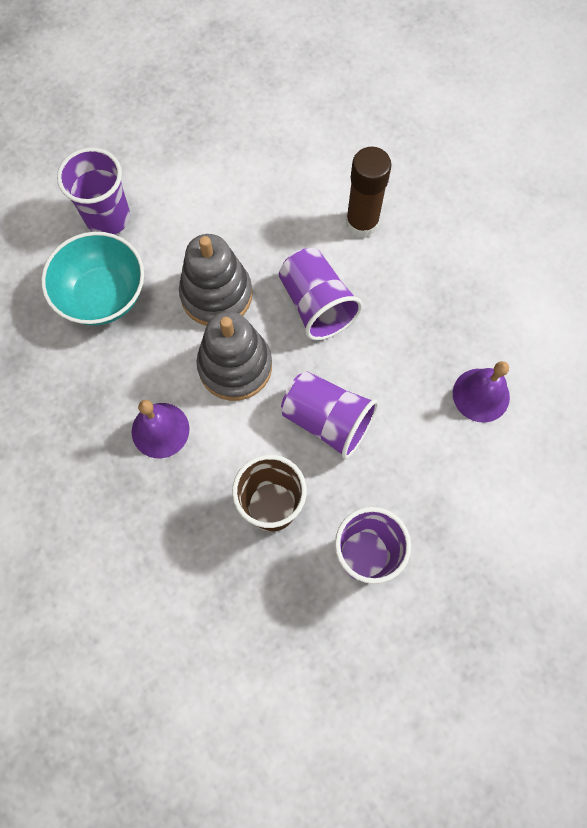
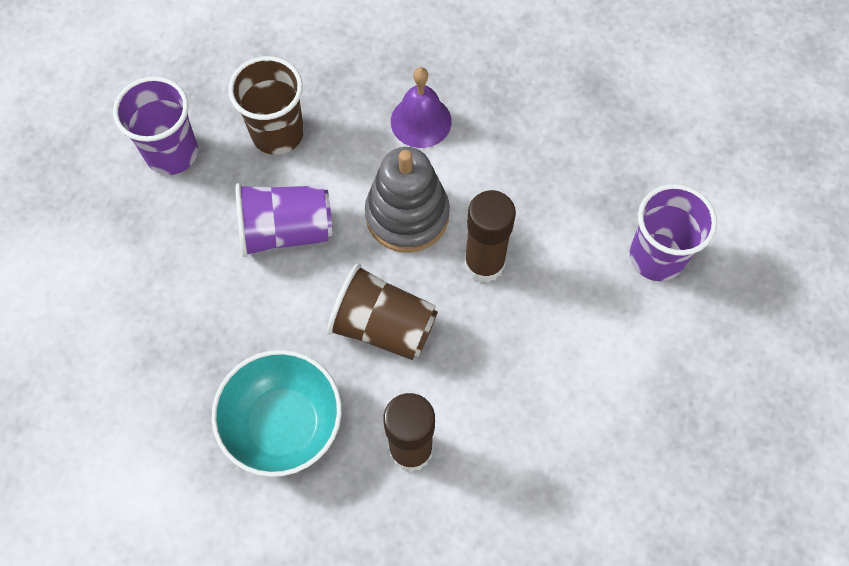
camera: 140 degrees right, 5 degrees down
turquoise bowl [41,232,144,325] -> turquoise bowl moved to [212,350,342,477]
grey stacking toy [179,234,252,326] -> brown glue stick [464,190,516,283]
purple cup [279,248,363,340] -> brown cup [327,264,438,360]
purple bell [453,361,510,423] -> none

